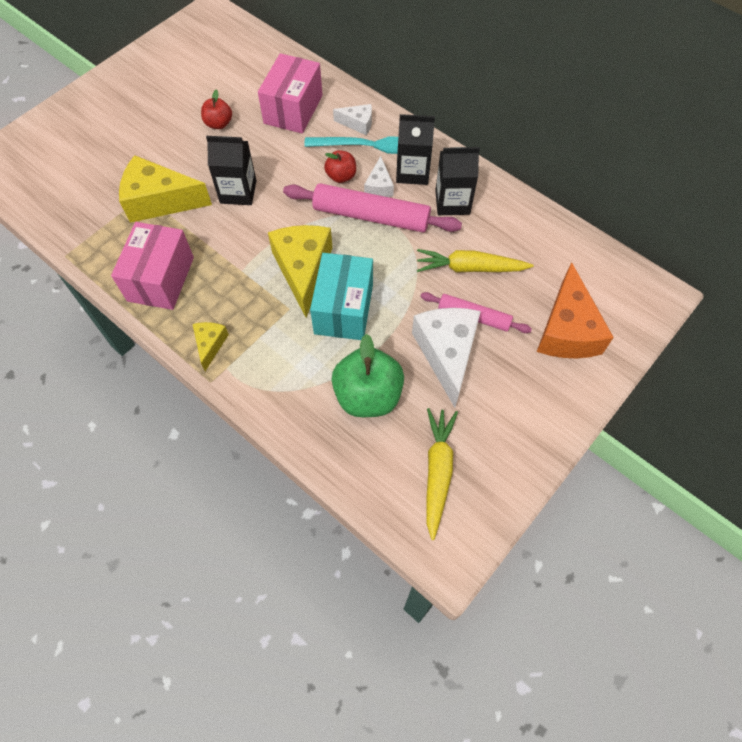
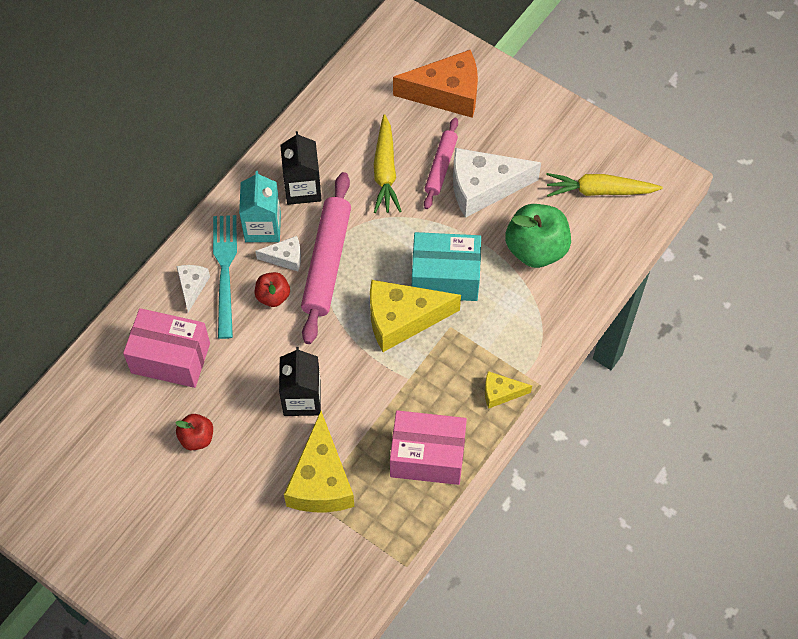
camera: 95 degrees left, 0 degrees up
black carton [396,114,435,185] -> turquoise carton [239,171,281,242]

